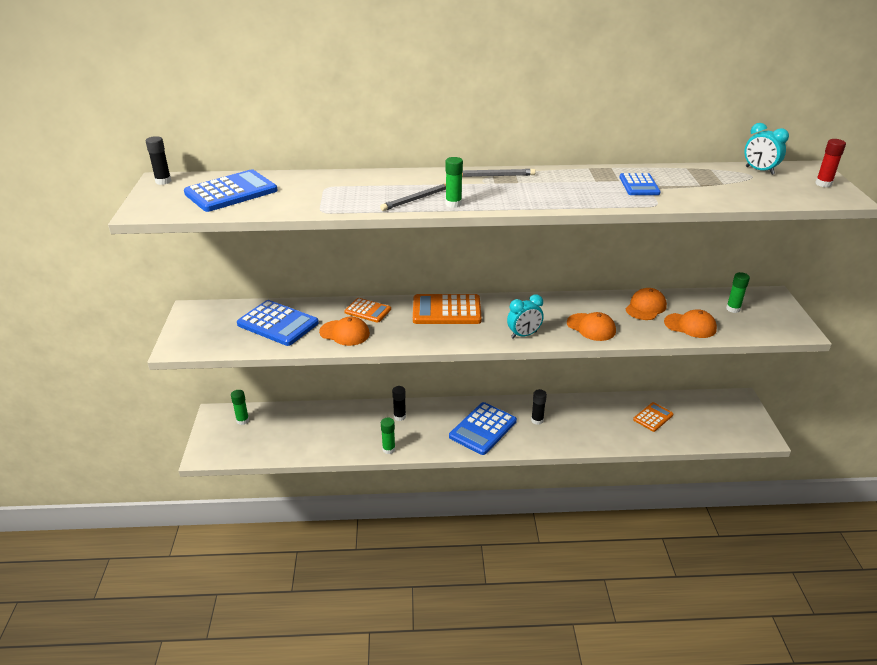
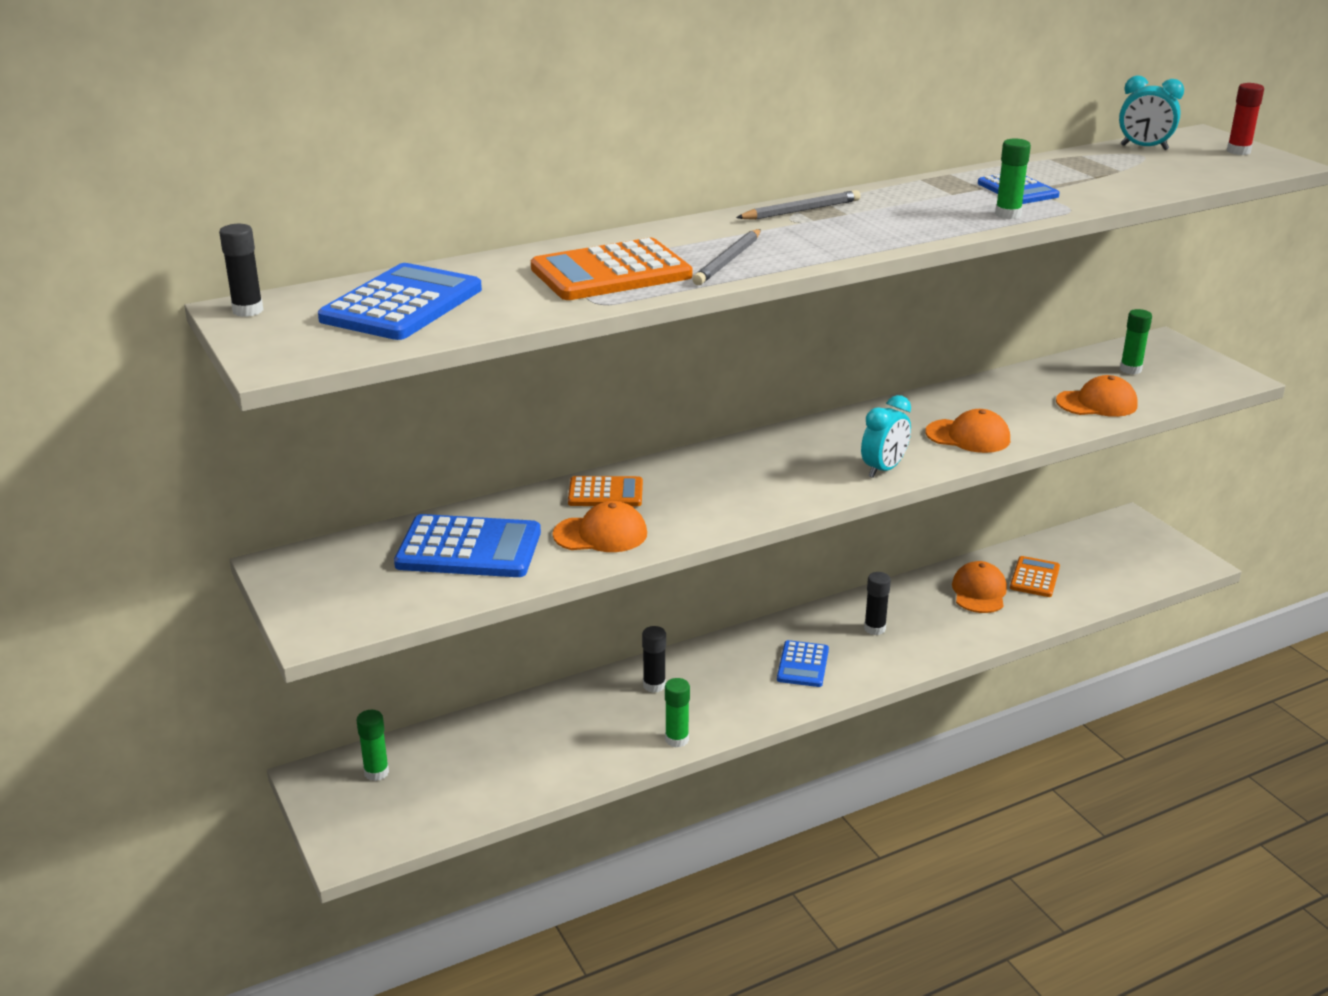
camera: 25 degrees left, 5 degrees down
orange calculator [413,294,482,324] -> orange calculator moved to [531,238,693,300]
green glue stick [445,157,463,208] -> green glue stick moved to [995,138,1031,219]
blue calculator [449,402,517,455] -> blue calculator [777,640,829,687], size x0.59
orange cap [626,288,667,320] -> orange cap moved to [952,561,1007,613]

